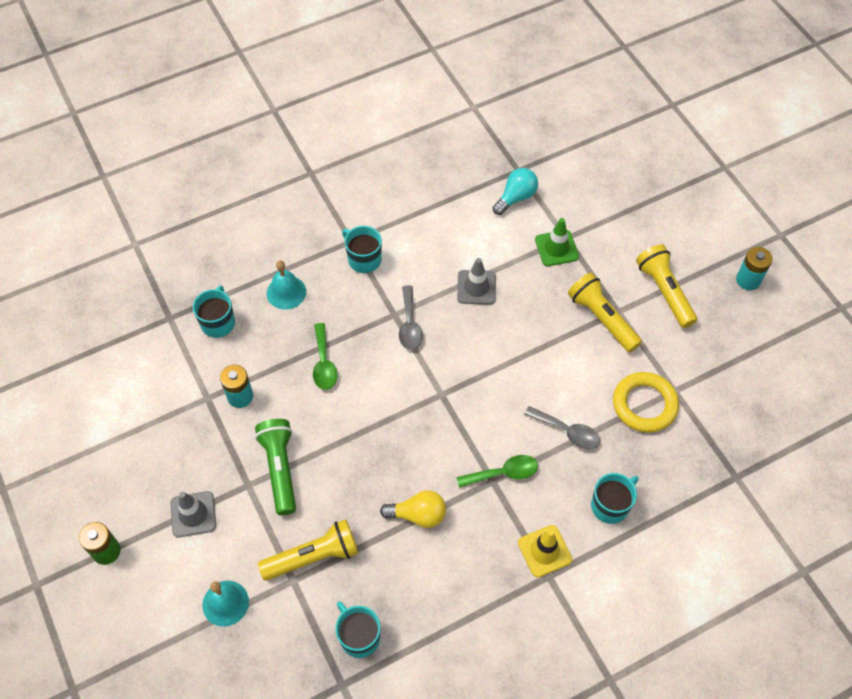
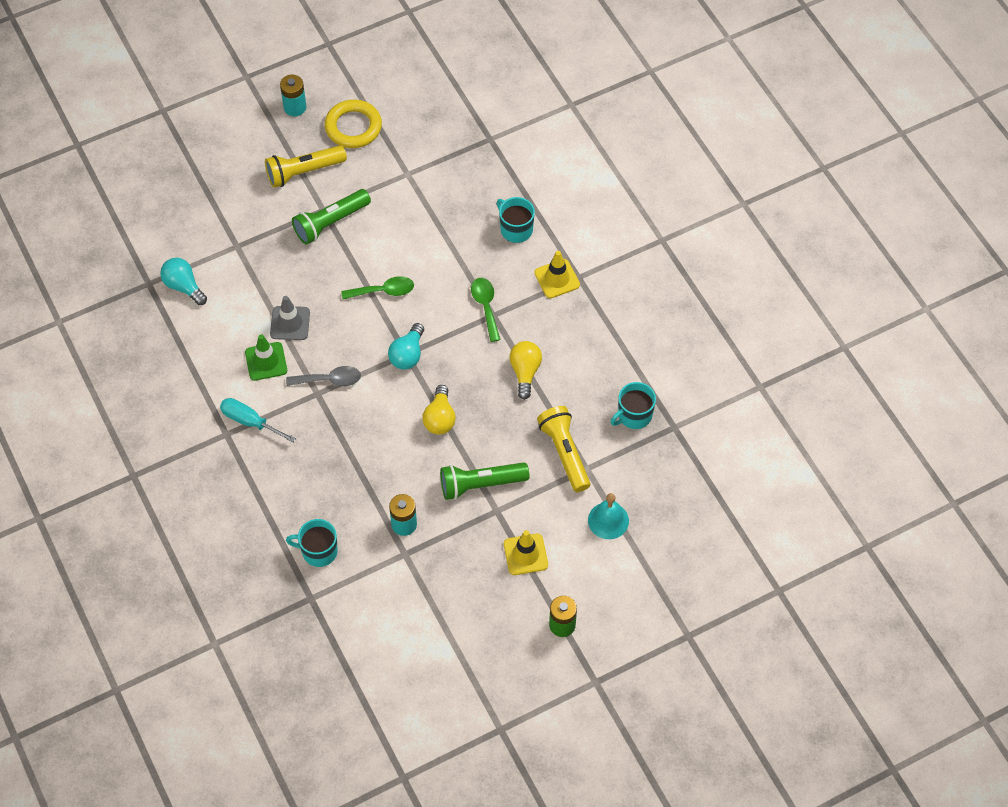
camera: 90 degrees left, 0 degrees up
grey traffic cone [170,491,216,538] -> yellow traffic cone [504,530,548,575]
turquoise bell [267,260,306,310] -> none
green spoon [313,323,337,390] -> green spoon moved to [341,276,414,299]
turquoise mug [342,226,382,273] -> turquoise screwdriver [220,398,296,443]
grey spoon [524,406,600,450] -> none
green traffic cone [535,218,579,266] -> green traffic cone moved to [245,334,287,381]
yellow flashlight [568,273,642,352] -> green flashlight [292,189,371,245]
yellow ring [613,372,679,433] -> yellow ring moved to [325,100,382,148]
none -> turquoise light bulb [388,323,424,370]
none -> yellow light bulb [422,385,456,435]

